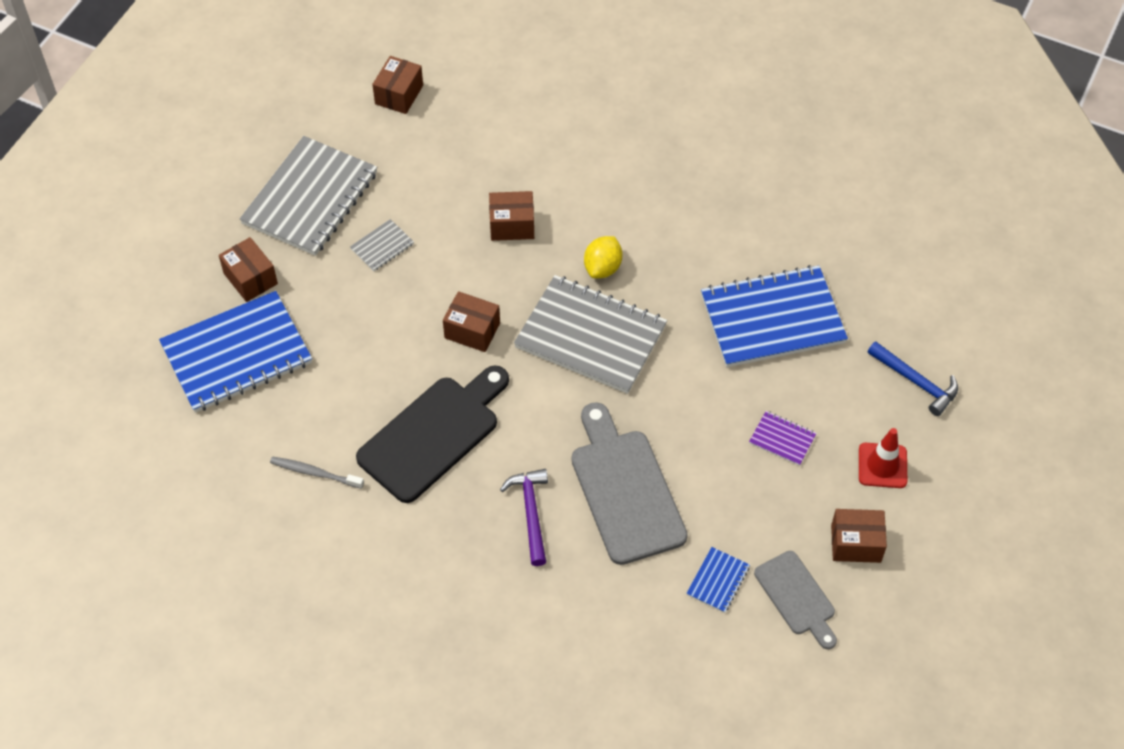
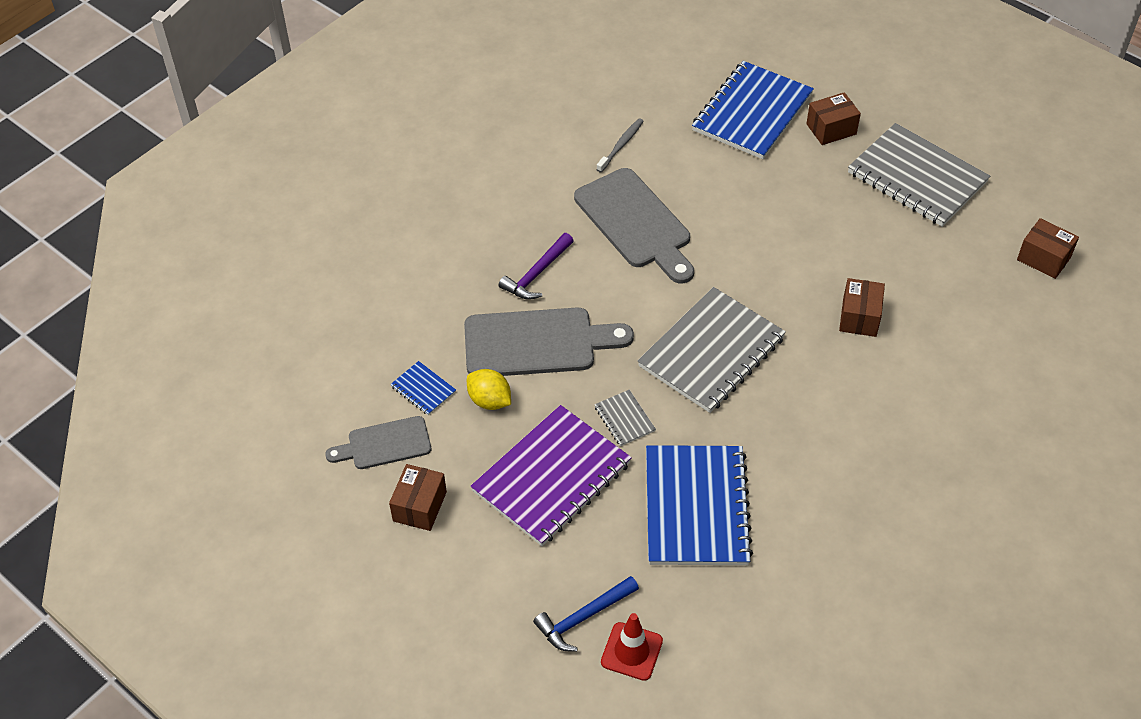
camera: 105 degrees right, 5 degrees down
blue notebook [159,291,312,413] -> blue notebook turned 45 degrees clockwise [692,61,814,159]
grey notebook [350,219,414,271] -> grey notebook moved to [594,390,656,446]
black cutting board [356,365,509,503] -> grey cutting board [574,168,694,283]
brown box [443,291,500,352] -> none
purple hammer [500,469,548,566] -> purple hammer turned 120 degrees clockwise [499,233,574,300]
yellow lemon [584,236,623,278] -> yellow lemon moved to [467,369,511,410]
purple notebook [749,411,817,466] -> purple notebook [471,405,632,546], size x2.34
red traffic cone [859,428,907,488] -> red traffic cone moved to [601,613,663,681]

